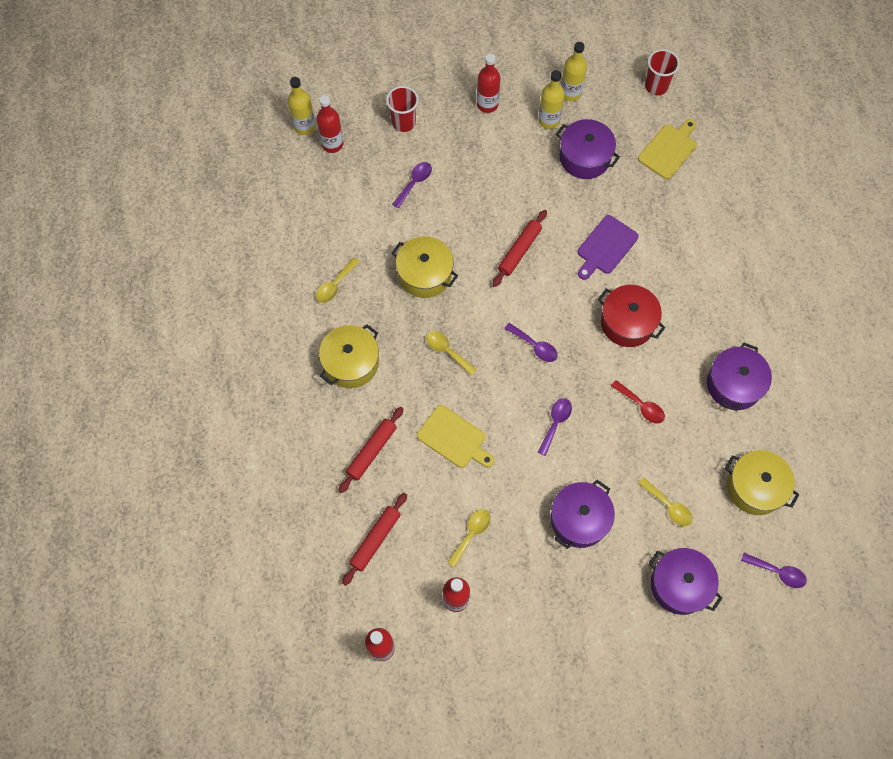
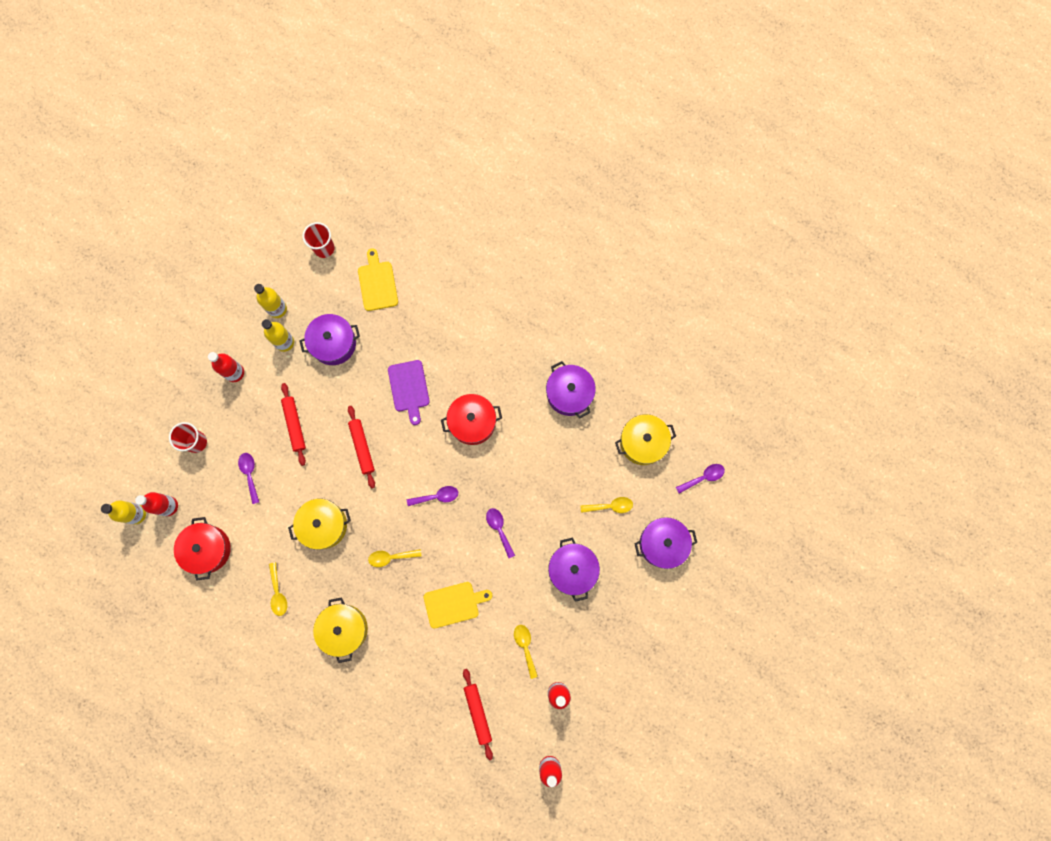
camera: 50 degrees left, 10 degrees up
red rolling pin [339,407,403,493] -> red rolling pin moved to [281,383,306,466]
red spoon [611,380,665,424] -> none
none -> red pot [174,517,231,581]

